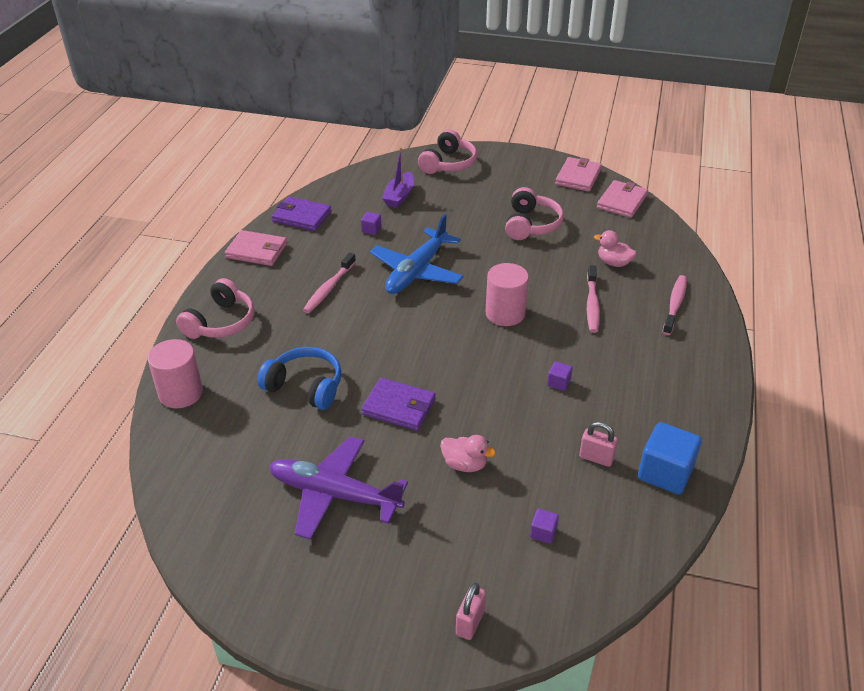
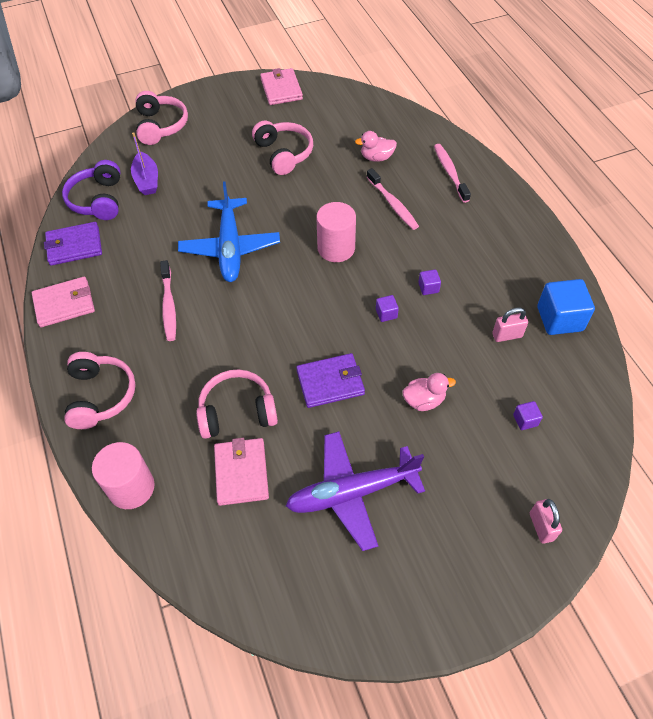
camera: 35 degrees left, 15 degrees up
blue headphones [257,347,342,410] -> pink headphones [196,369,278,439]
purple cube [361,212,381,235] -> purple cube moved to [376,295,399,322]
pink wallet [597,180,648,218] -> pink wallet moved to [214,438,269,506]
none -> purple headphones [62,160,120,220]

